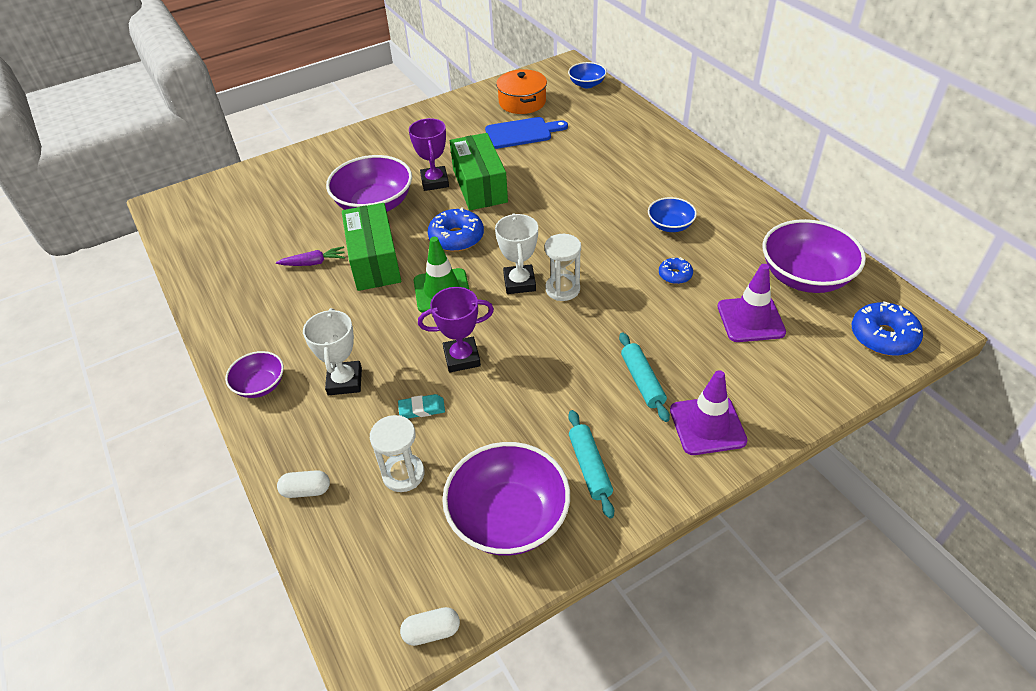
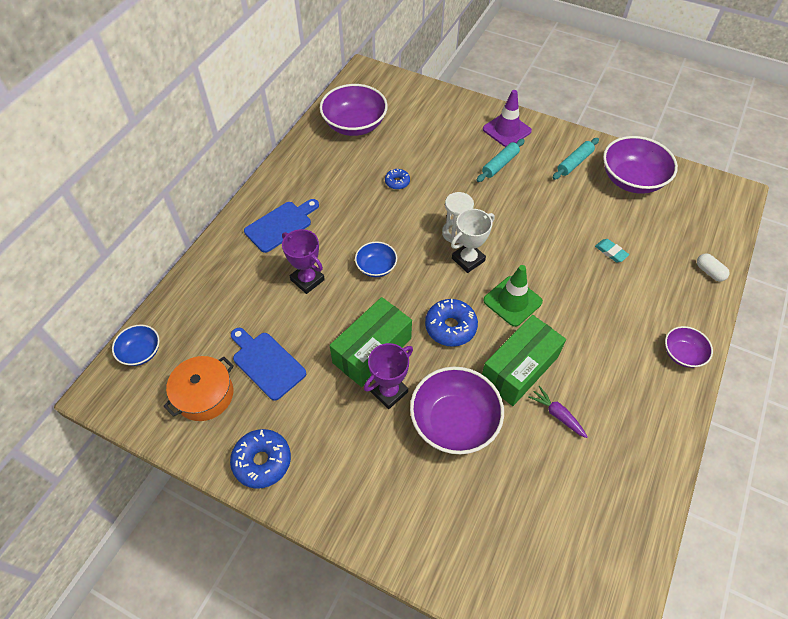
camera: 125 degrees left, 10 degrees up
white trophy [303,308,362,395] -> none
white hourglass [370,415,424,492] -> none
white capsule [400,607,460,646] -> none
purple trophy [418,287,494,373] -> purple trophy moved to [282,229,325,294]
blue bowl [648,197,697,232] -> blue bowl moved to [355,241,397,277]
purple traffic cone [718,264,786,342] -> none
blue donut [852,302,923,356] -> blue donut moved to [230,429,291,489]
none -> blue cutting board [244,199,319,253]

